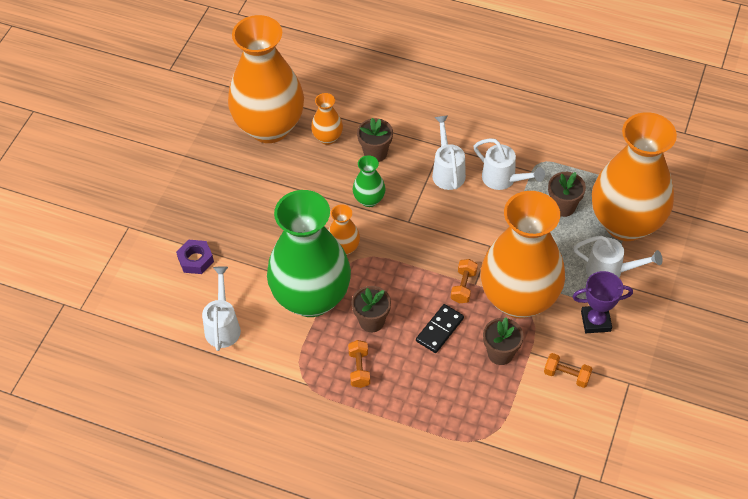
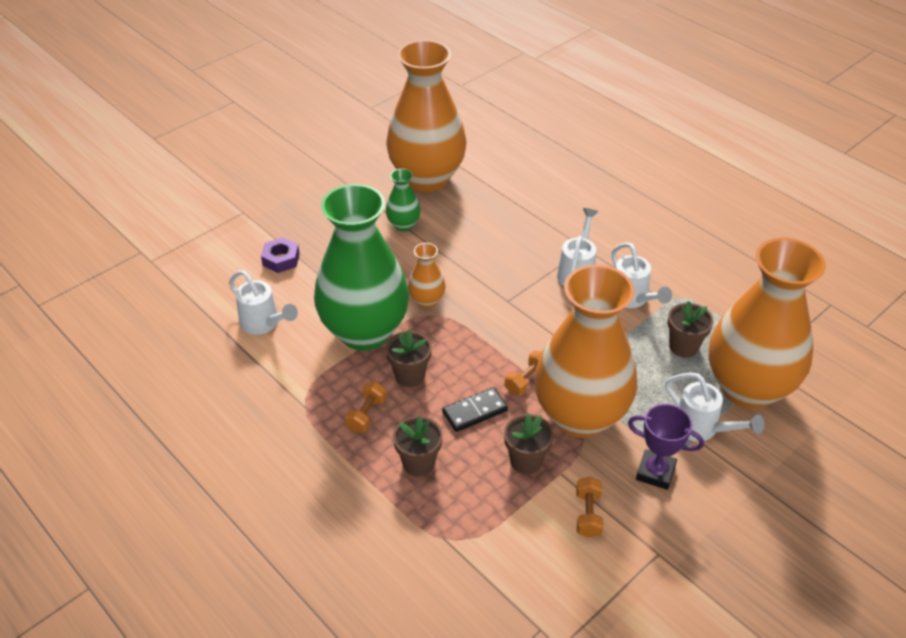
camera: 25 degrees right, 10 degrees down
white watering can [202,266,241,351] -> white watering can turned 105 degrees clockwise [229,270,298,335]
orange vase [311,93,343,145] -> none
green vase [353,155,386,207] -> green vase moved to [386,169,421,231]
brown flower pot [357,118,393,162] -> brown flower pot moved to [393,416,443,476]
orange dumbbell [544,353,592,388] -> orange dumbbell turned 45 degrees clockwise [576,477,603,538]

